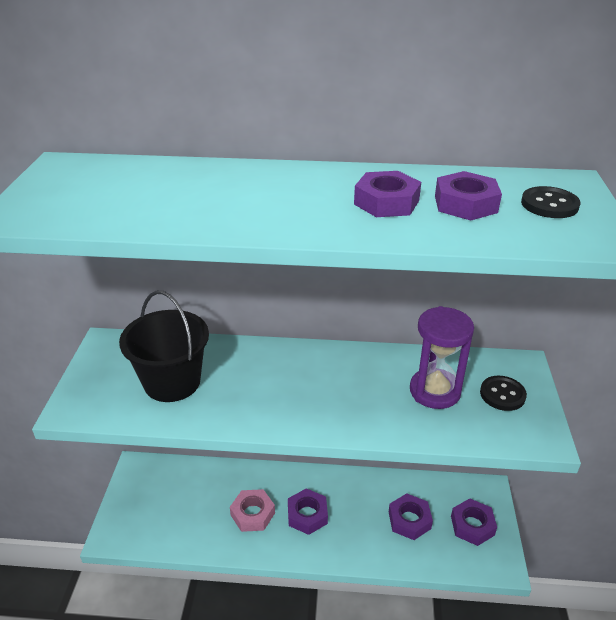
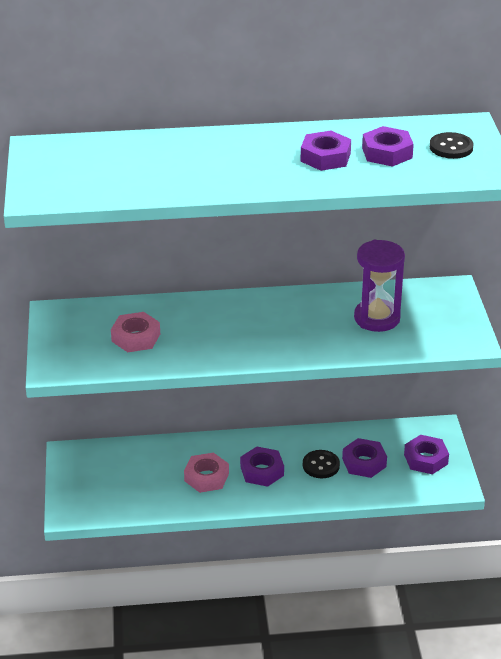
camera: 10 degrees left, 0 degrees up
black bucket [119,291,209,402] -> pink nut [111,312,160,352]
black button [480,376,527,411] -> black button moved to [303,450,340,478]

